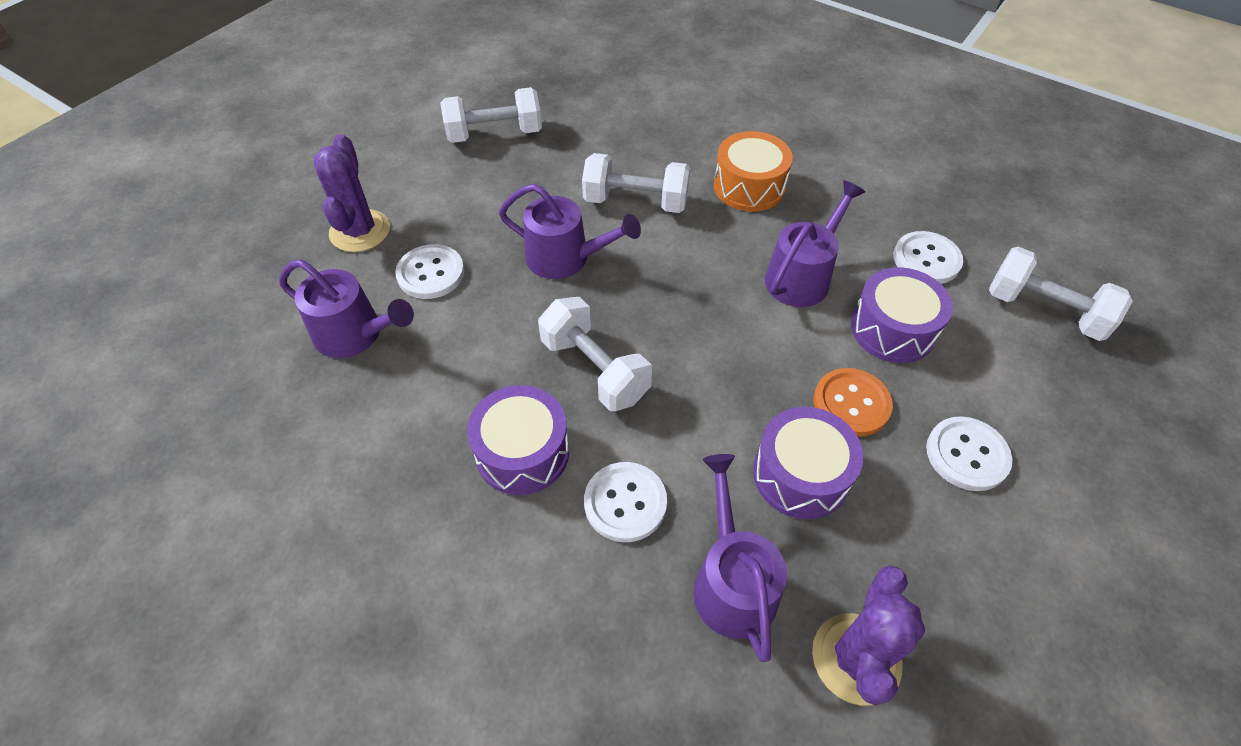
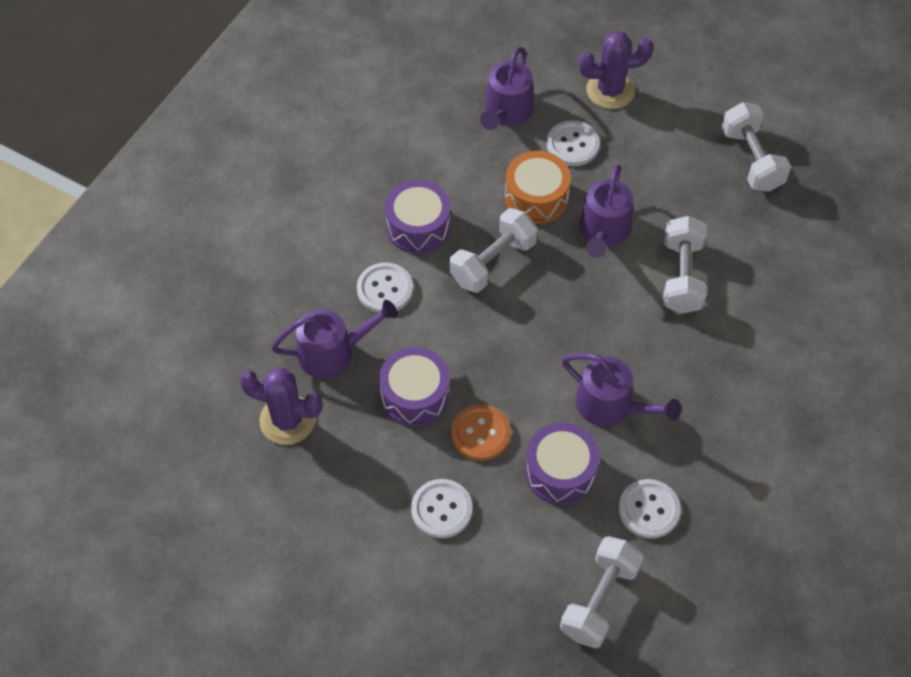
camera: 85 degrees right, 5 degrees up
orange drum [714,131,793,212] -> orange drum moved to [505,151,571,224]

